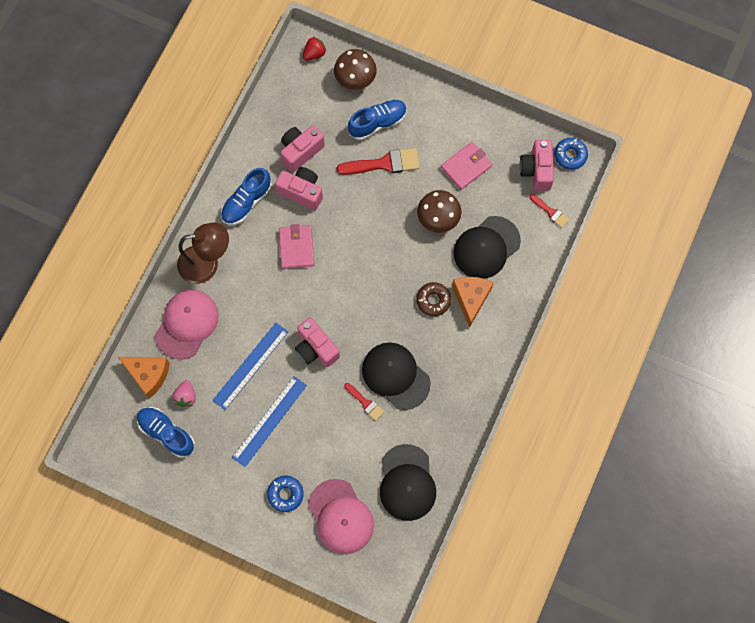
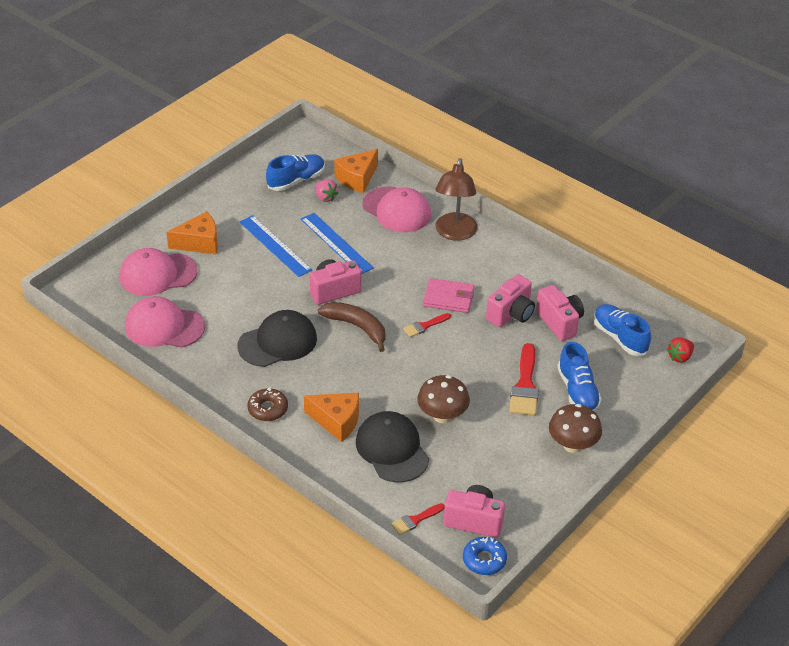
camera: 105 degrees right, 30 degrees down
pink strawberry [172,380,196,407] -> pink strawberry turned 150 degrees counterclockwise [315,180,338,202]
blue shoe [221,168,272,225] -> blue shoe moved to [594,304,651,356]
blue donut [267,476,304,512] -> orange cheese [166,211,218,254]
red strawberry [303,37,326,61] -> red strawberry turned 75 degrees clockwise [667,337,694,363]
brown mushroom [334,49,377,90] -> brown mushroom moved to [549,404,602,453]
red brush [344,383,384,421] -> red brush moved to [403,313,451,337]
black cap [380,444,436,521] -> pink cap [125,296,205,347]
brown donut [416,282,451,316] -> brown donut moved to [248,387,288,421]
pink wallet [441,142,492,190] -> none
none -> brown banana [318,302,385,352]

